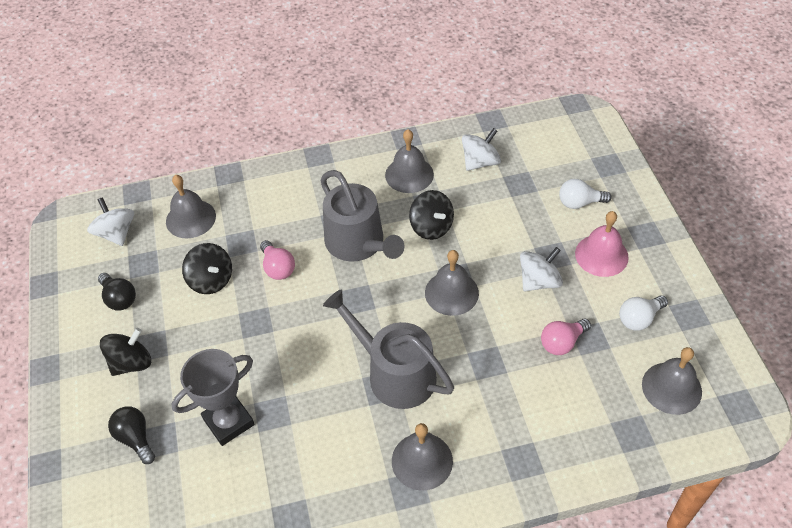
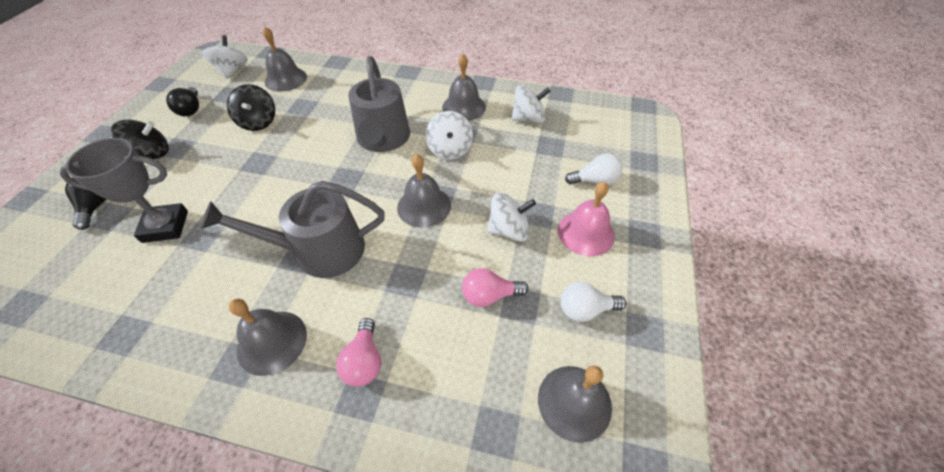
camera: 25 degrees right, 0 degrees up
pink light bulb [260,240,295,280] -> pink light bulb moved to [336,318,381,387]
grey watering can [323,289,454,409] -> grey watering can turned 75 degrees counterclockwise [201,181,385,278]
black spinning top [409,190,454,240] -> white spinning top [425,111,473,160]
white light bulb [559,179,612,209] -> white light bulb turned 150 degrees clockwise [565,153,623,185]

